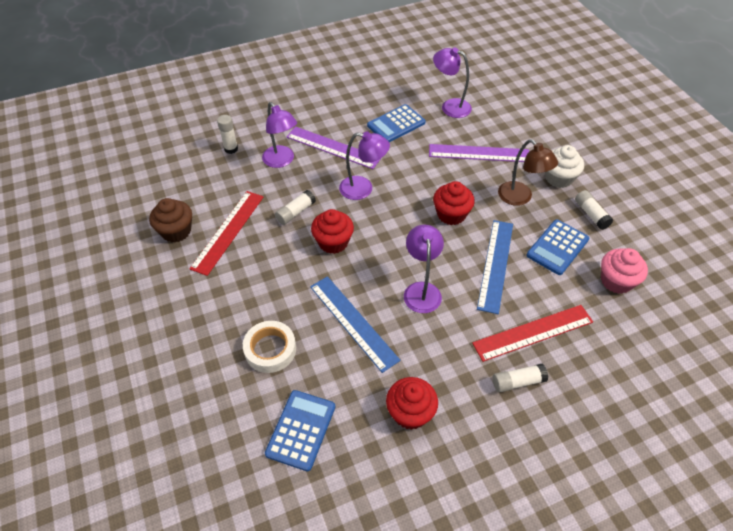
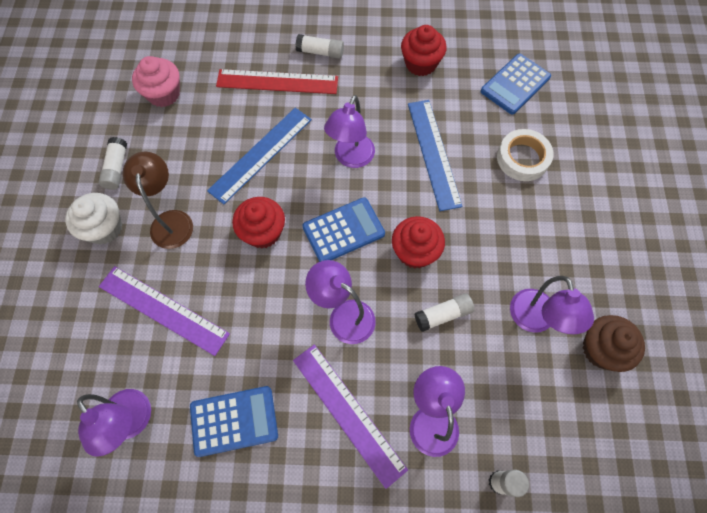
camera: 155 degrees left, 15 degrees up
red ruler [189,191,263,276] -> purple lamp [510,276,594,334]
blue calculator [526,219,589,275] -> blue calculator moved to [302,197,385,262]

